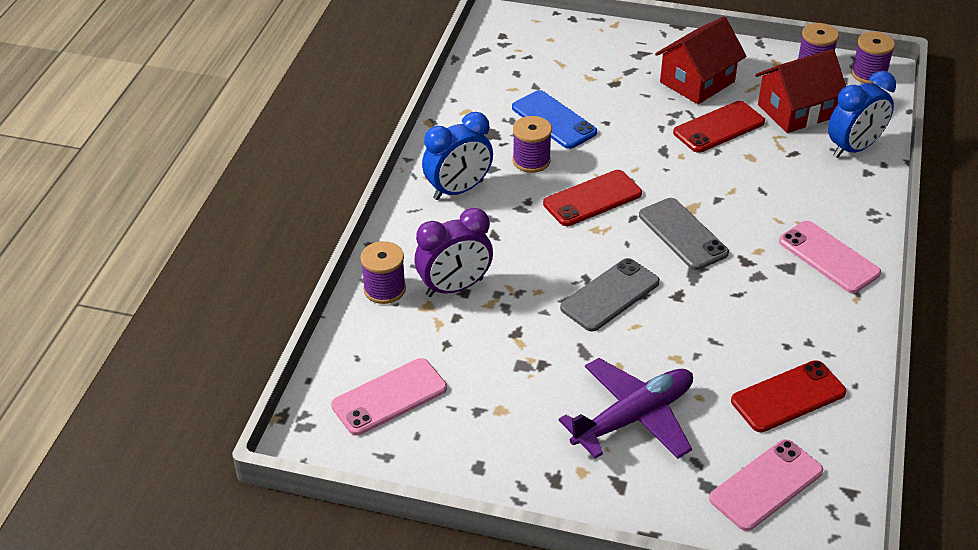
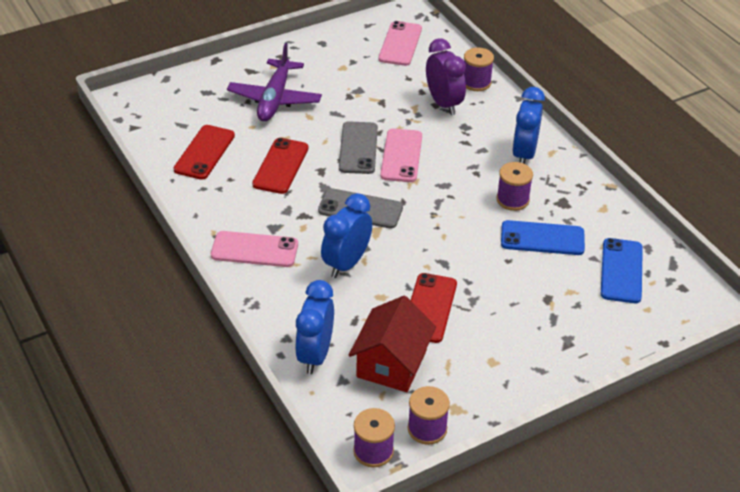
camera: 135 degrees right, 0 degrees up
purple clock [415,208,493,297] -> purple clock turned 135 degrees clockwise [426,38,466,115]
red phone [543,170,642,226] -> red phone moved to [252,138,309,194]
red house [655,17,747,104] -> none
pink phone [709,439,823,531] -> pink phone moved to [380,129,422,182]
none -> blue clock [321,193,372,278]
none -> blue phone [601,238,643,303]

